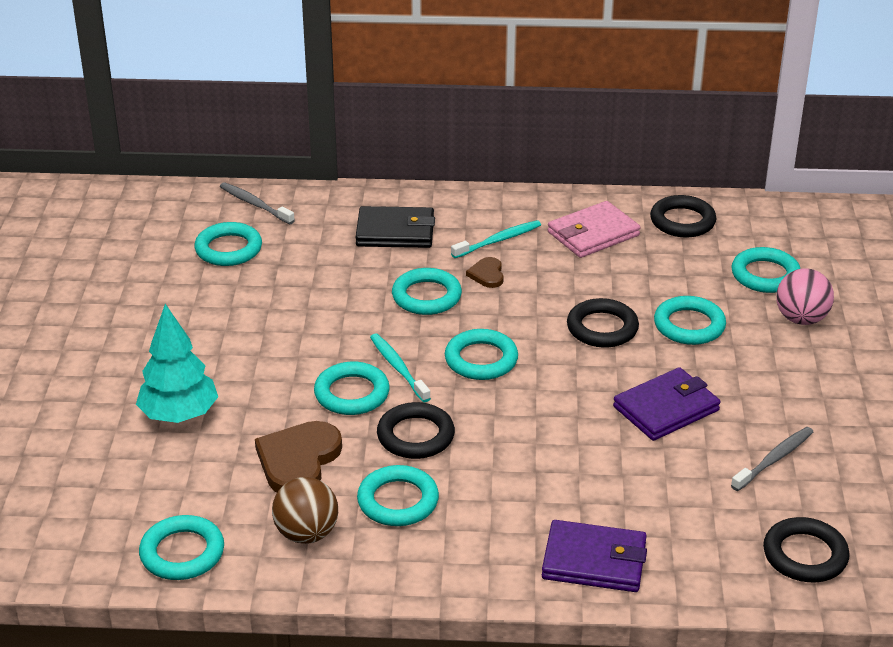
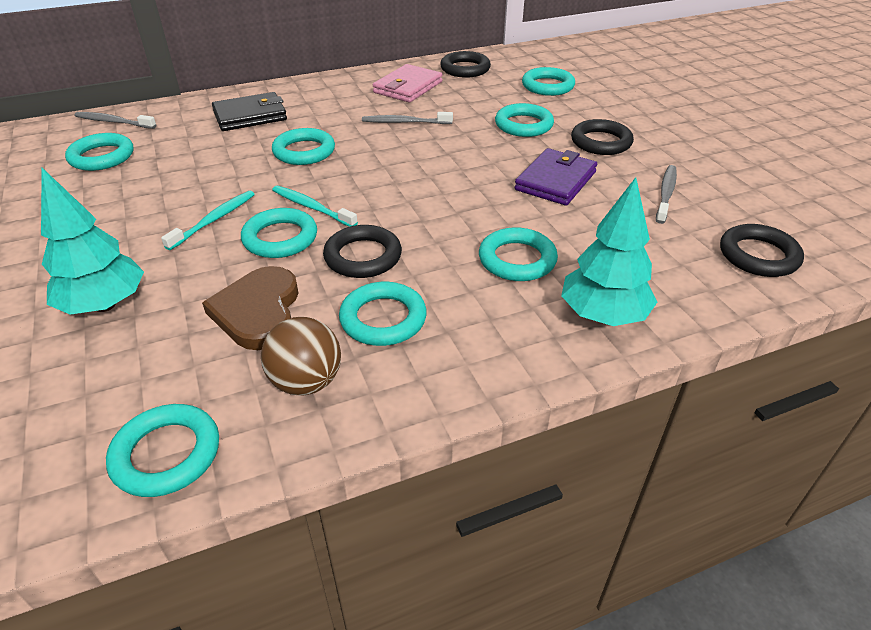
camera: 25 degrees left, 5 degrees up
turquoise ring [445,329,518,380] -> turquoise ring moved to [479,227,558,281]
turquoise toothbrush [451,220,541,258] -> turquoise toothbrush moved to [161,191,255,250]
brown heart [466,257,504,288] -> none
purple wallet [542,520,647,592] -> turquoise tree [561,177,657,326]
black ring [567,298,639,348] -> black ring moved to [571,119,634,155]
pink ball [776,268,834,325] -> none
none -> grey toothbrush [362,112,453,124]

